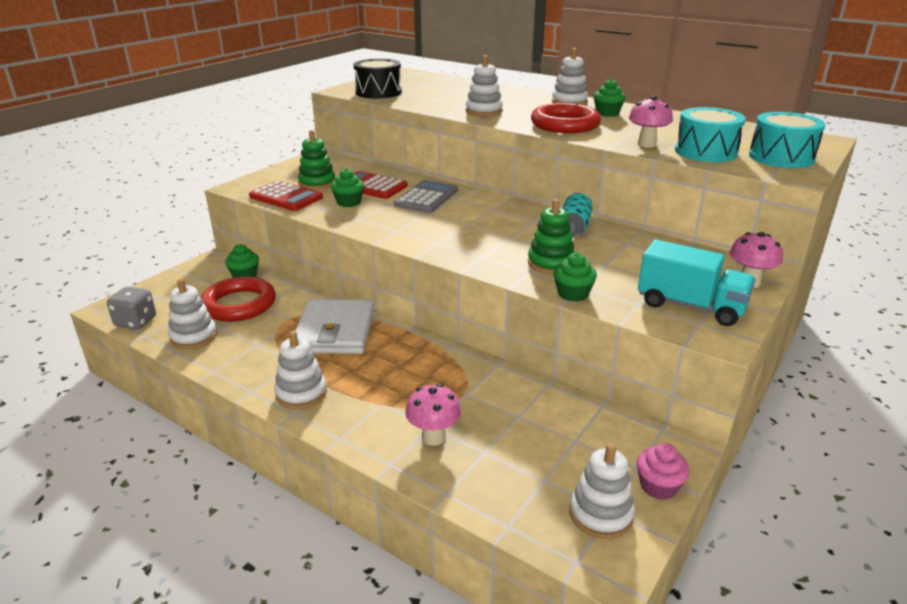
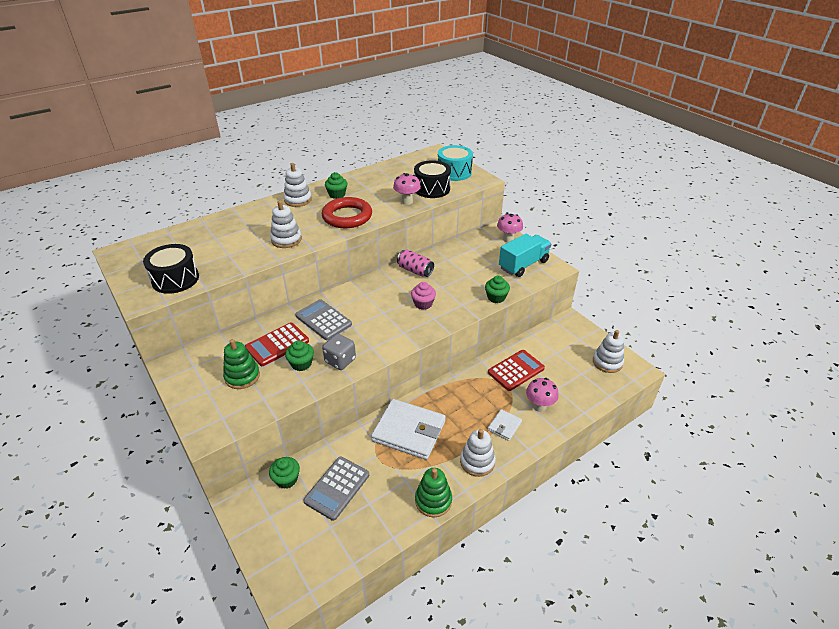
camera: 70 degrees left, 10 degrees up
grey dice [107,287,156,329] -> grey dice moved to [322,334,356,370]
white stacking toy [168,279,217,349] -> none
red ring [201,277,276,322] -> grey calculator [303,457,369,521]
red calculator [249,181,323,211] -> red calculator moved to [488,350,545,391]
green stacking toy [528,199,575,274] -> green stacking toy moved to [415,468,452,517]
turquoise can [562,193,593,237] -> pink can [397,249,434,277]
pink cupcake [637,443,689,500] -> pink cupcake moved to [411,282,436,310]
turquoise drum [675,107,746,162] -> black drum [414,160,451,198]
none -> white wallet [488,409,522,441]

